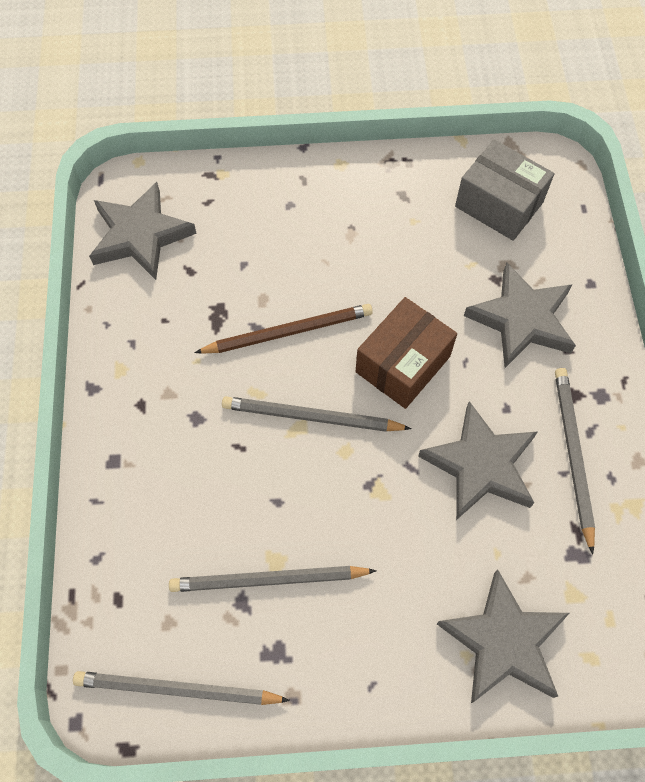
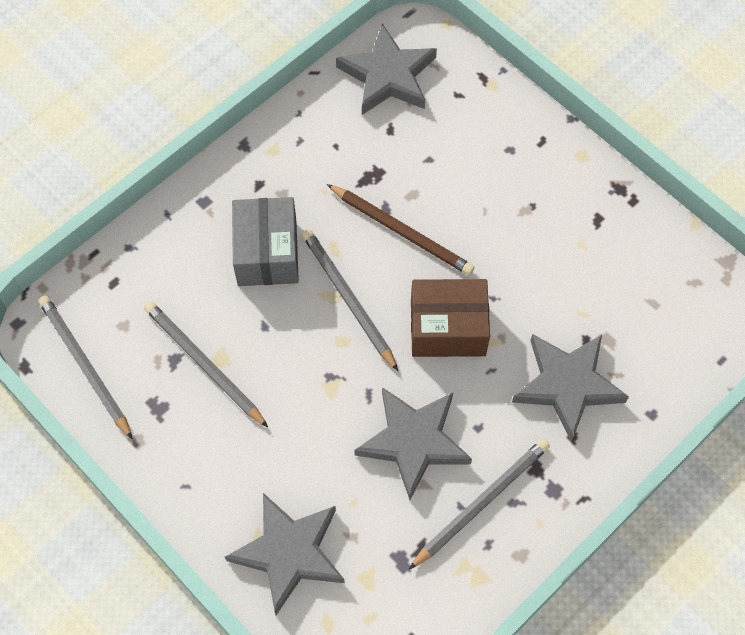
camera: 50 degrees right, 0 degrees up
grey box [455,140,554,241] -> grey box moved to [232,197,299,286]

